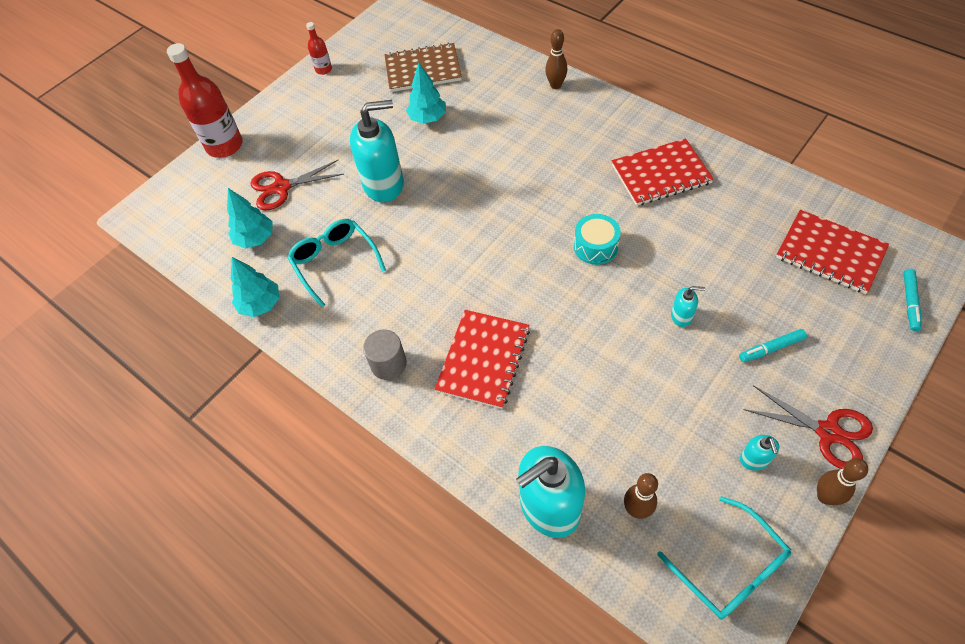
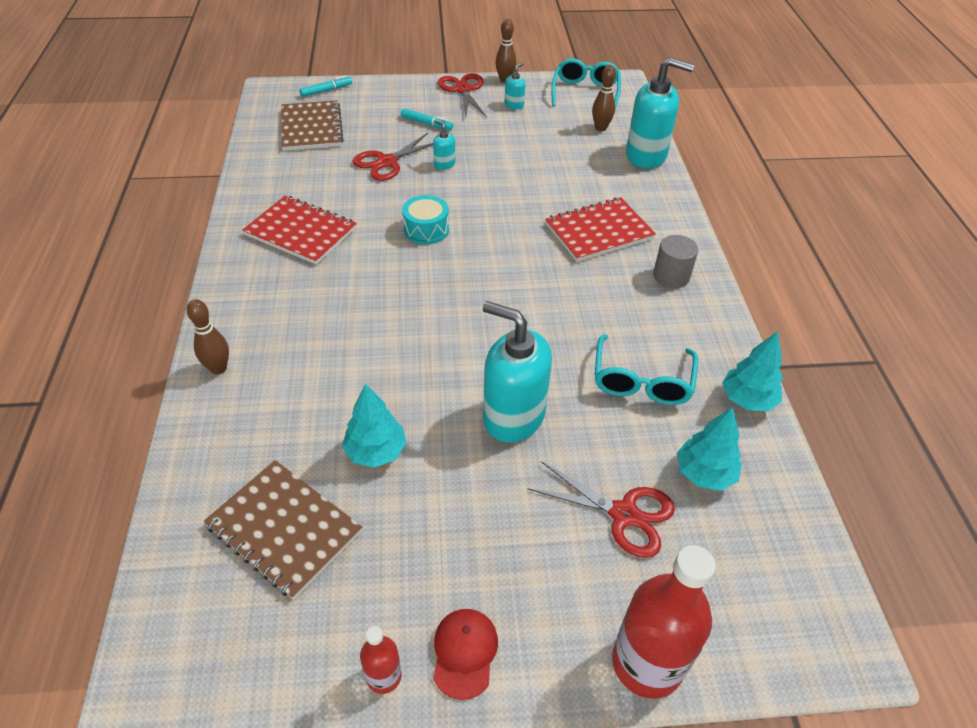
camera: 140 degrees left, 10 degrees down
red notebook [776,210,889,294] -> brown notebook [282,100,344,151]
none -> red scissors [352,133,433,181]
none -> red cap [433,609,498,700]

